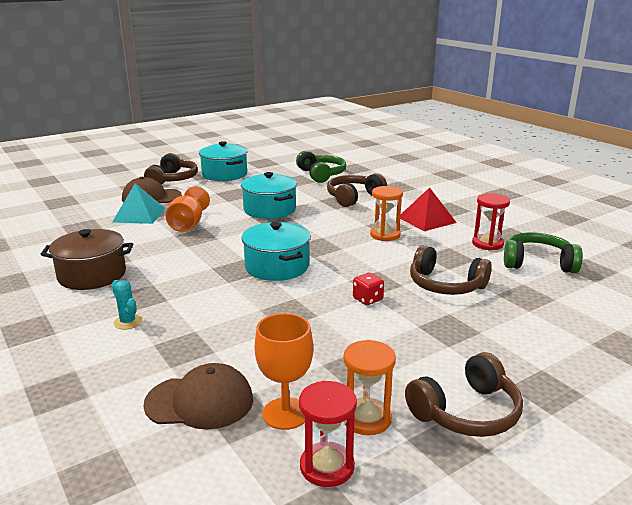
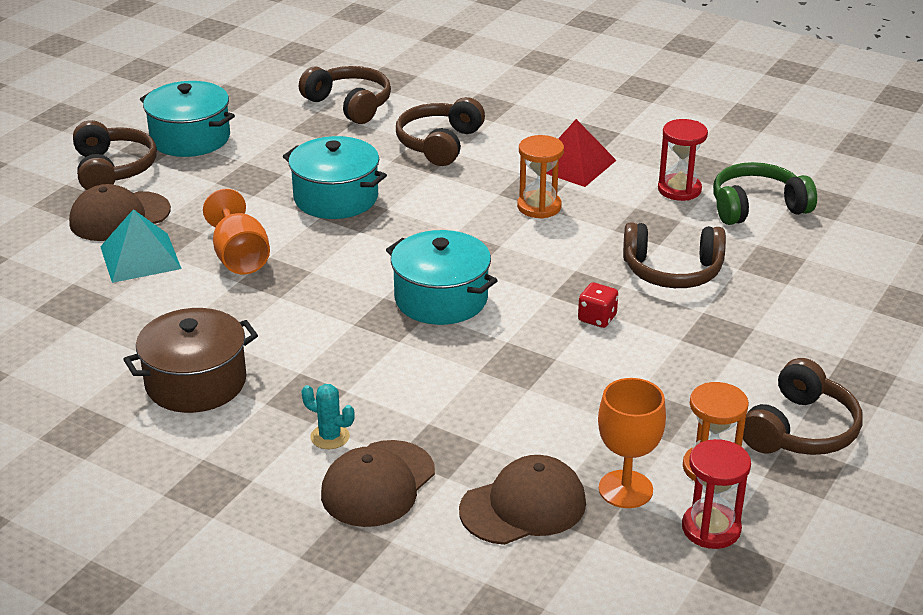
camera: 25 degrees left, 10 degrees up
green headphones [296,150,346,183] -> brown headphones [299,66,391,124]
none -> brown cap [321,440,435,527]

